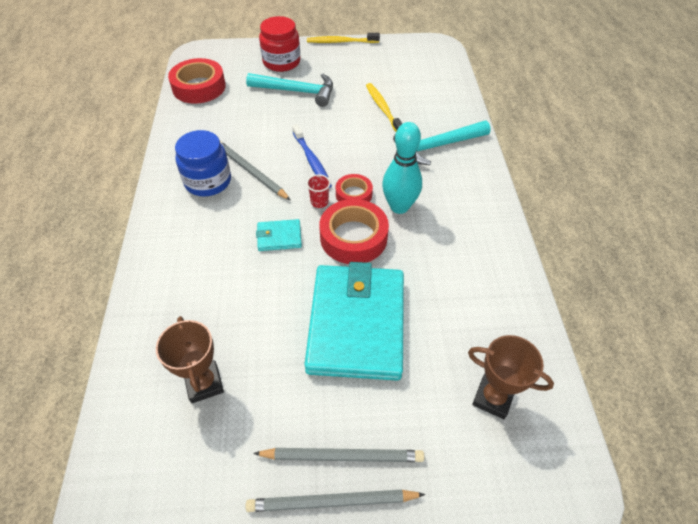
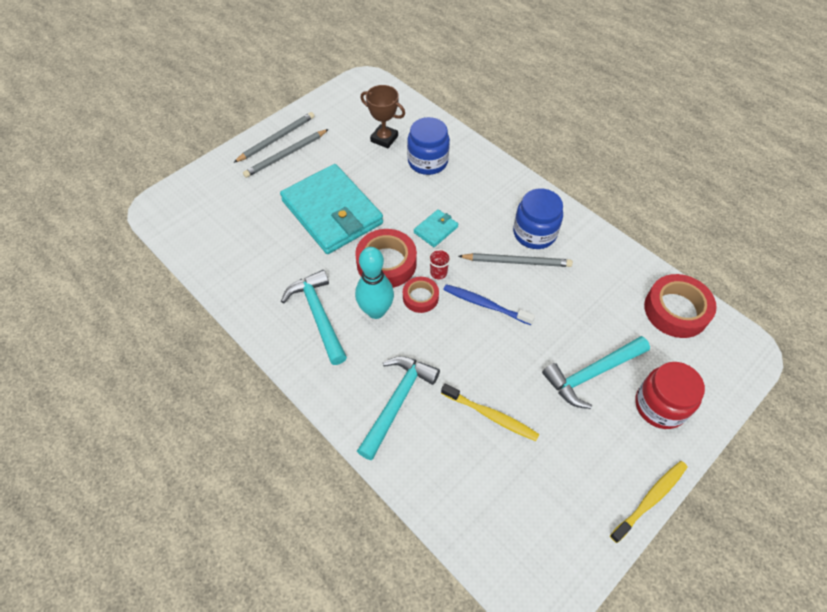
camera: 140 degrees right, 5 degrees up
brown trophy [468,335,554,419] -> none
none -> turquoise hammer [281,270,347,365]
none -> blue jar [407,117,450,175]

